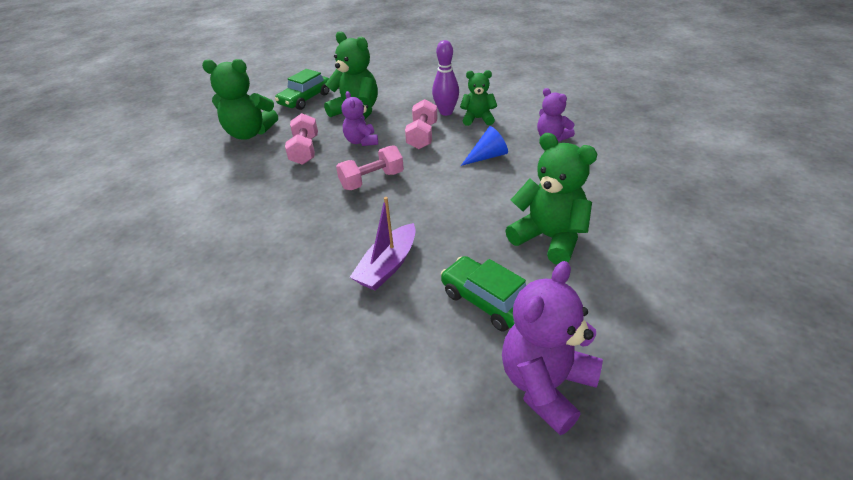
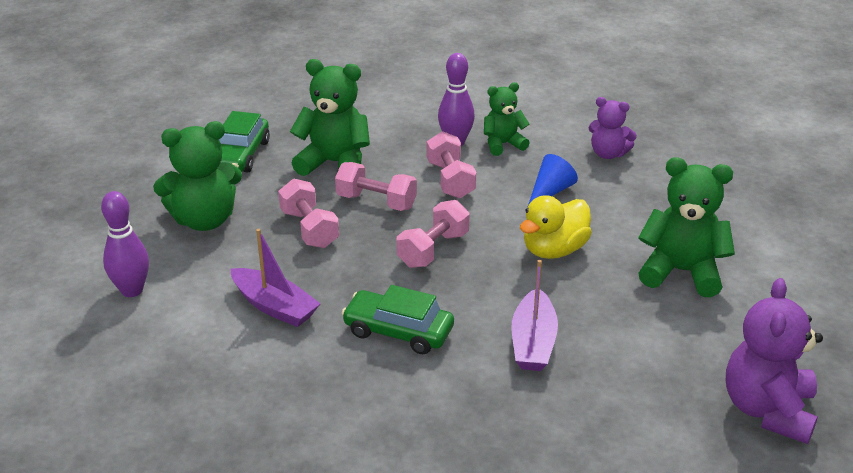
camera: 25 degrees left, 5 degrees down
purple teddy bear [341,91,378,146] -> pink dumbbell [335,162,417,211]
green car [441,256,526,332] -> green car moved to [342,285,454,354]
none -> purple bowling pin [101,191,149,297]
none -> purple boat [231,229,321,327]
none -> yellow duck [520,195,592,259]

